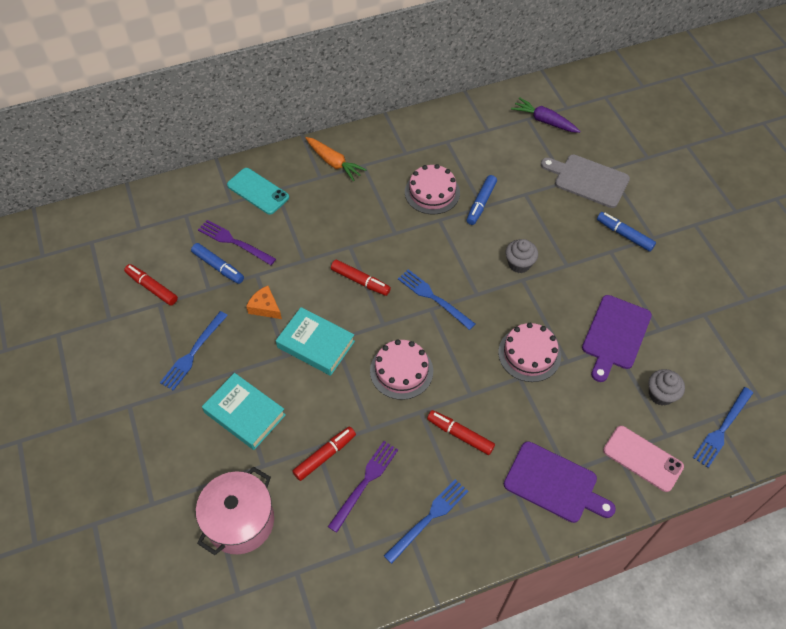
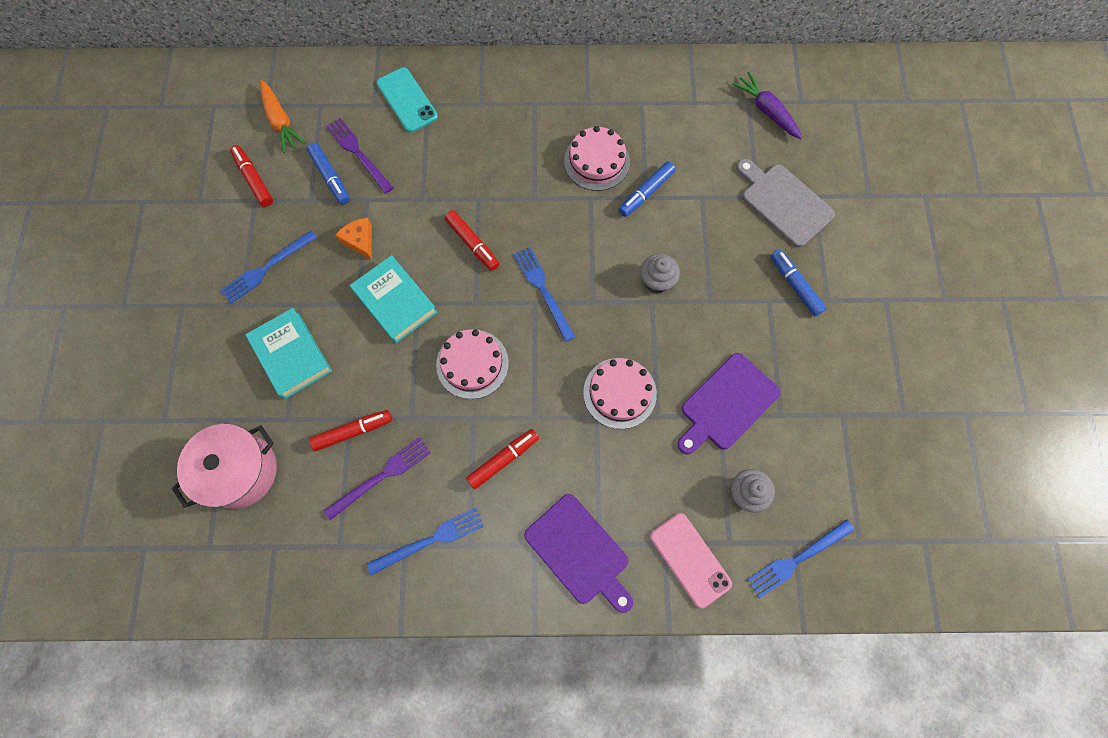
camera: 20 degrees right, 15 degrees up
orange carrot [306,137,367,181] -> orange carrot moved to [260,80,305,153]
red marker [427,410,495,455] -> red marker turned 90 degrees clockwise [466,429,539,490]

